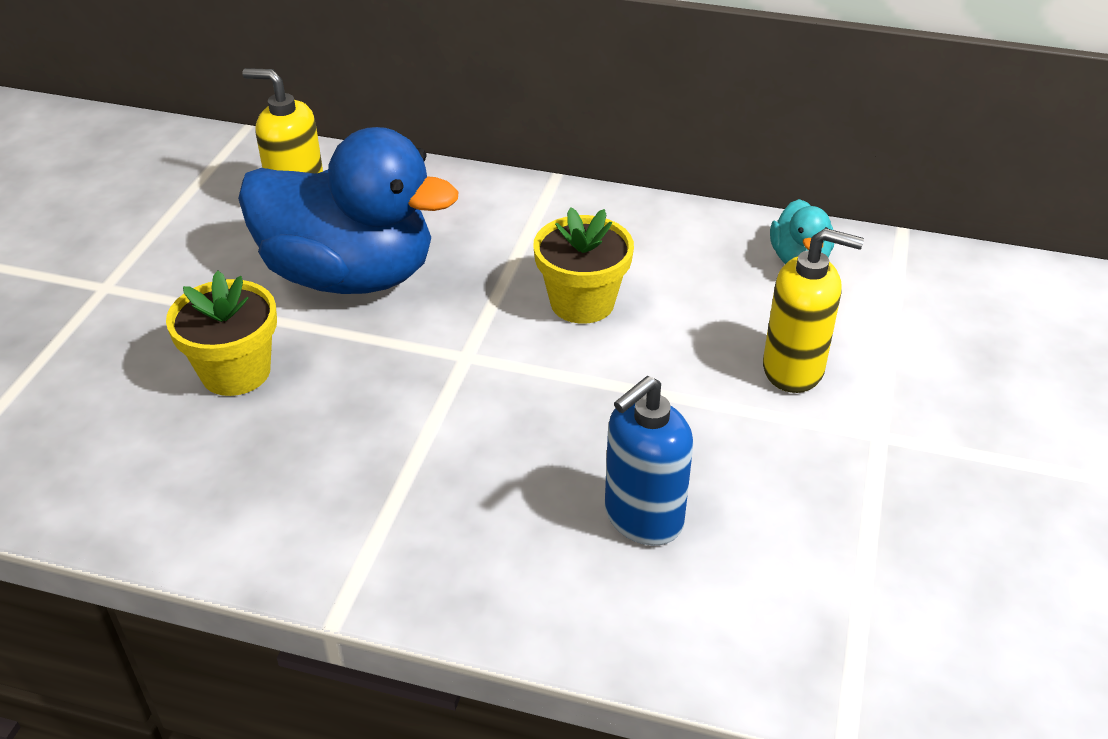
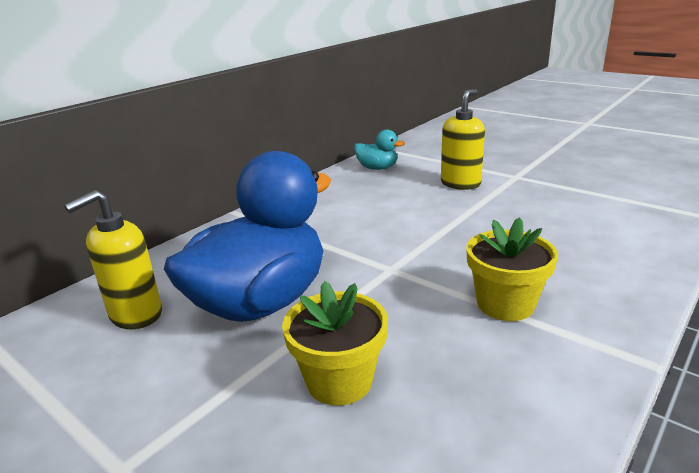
camera: 65 degrees left, 15 degrees down
yellow flower pot [533,207,634,324] -> yellow flower pot moved to [467,217,558,321]
blue soap dispenser [605,376,693,545] -> none

